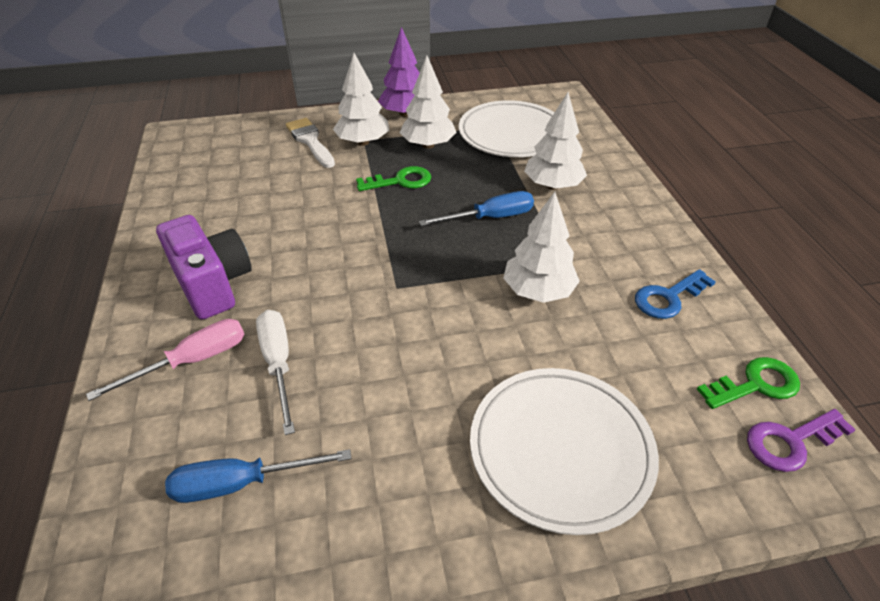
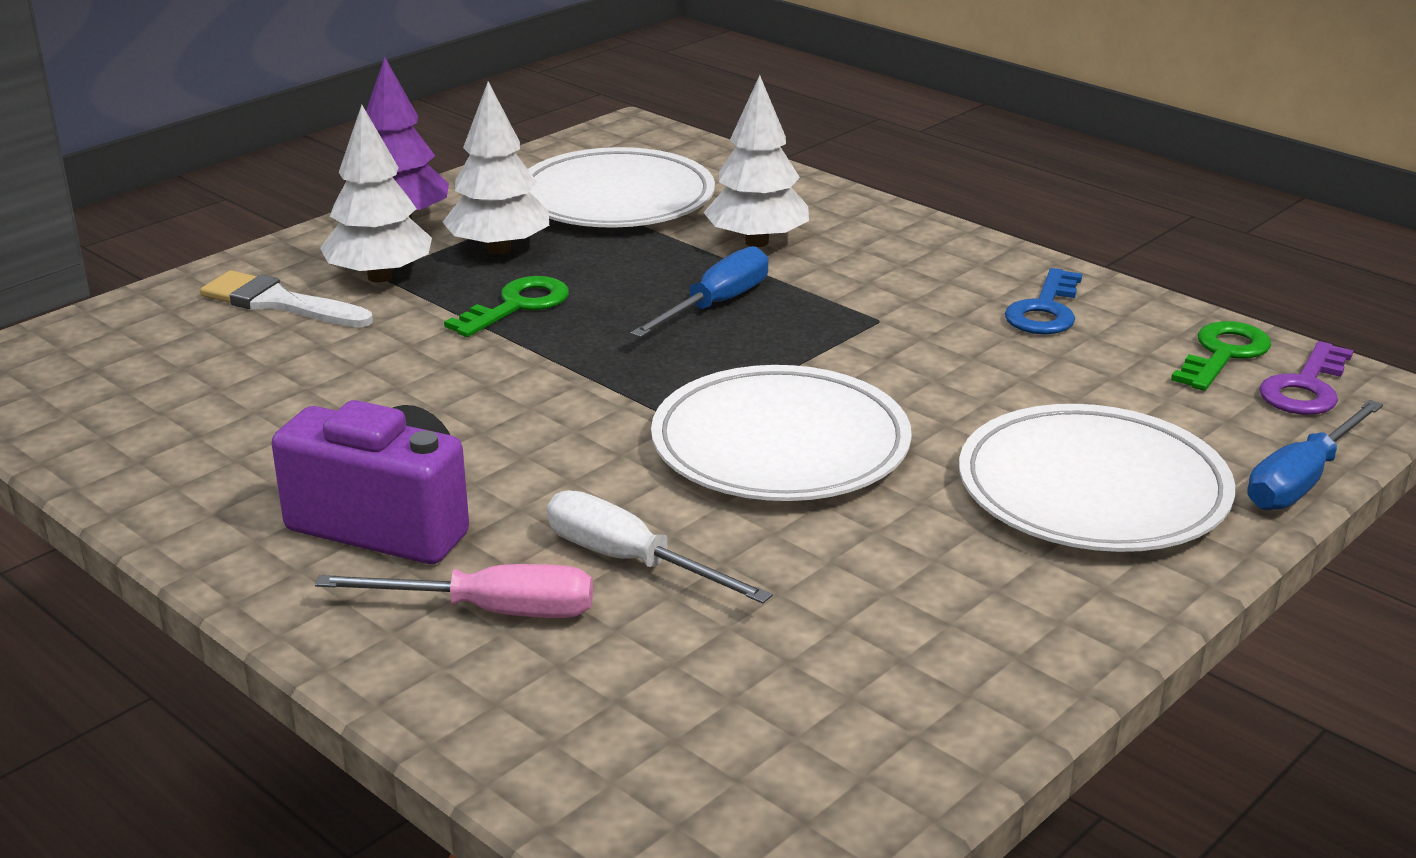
camera: 35 degrees left, 15 degrees down
pink screwdriver [86,319,245,401] -> pink screwdriver turned 75 degrees clockwise [315,564,593,618]
blue screwdriver [165,449,351,503] -> blue screwdriver moved to [1247,400,1383,510]
white tree [503,192,580,303] -> none
none -> white plate [651,365,912,501]

